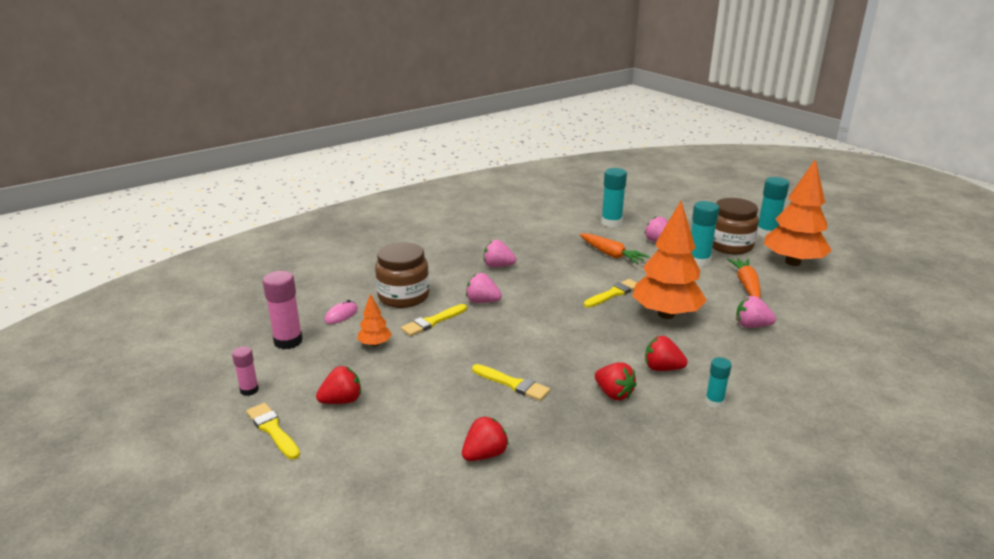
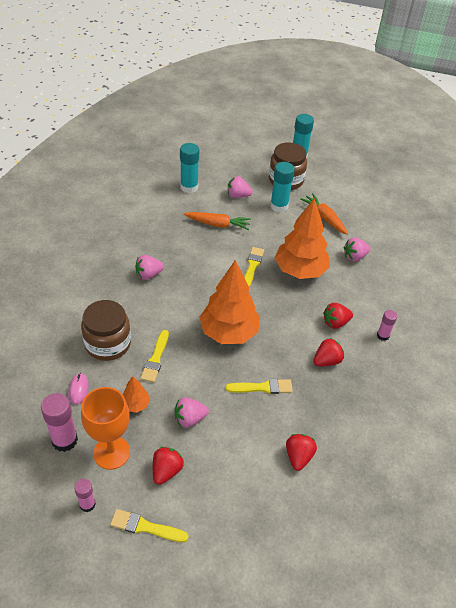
camera: 40 degrees left, 20 degrees up
pink strawberry [466,273,502,303] -> pink strawberry moved to [174,397,209,428]
red strawberry [595,362,636,400] -> red strawberry turned 45 degrees counterclockwise [313,338,344,366]
turquoise glue stick [705,357,732,408] -> pink glue stick [377,310,397,341]
orange tree [764,159,832,266] -> orange tree moved to [199,260,260,344]
none -> orange goblet [81,387,130,470]

